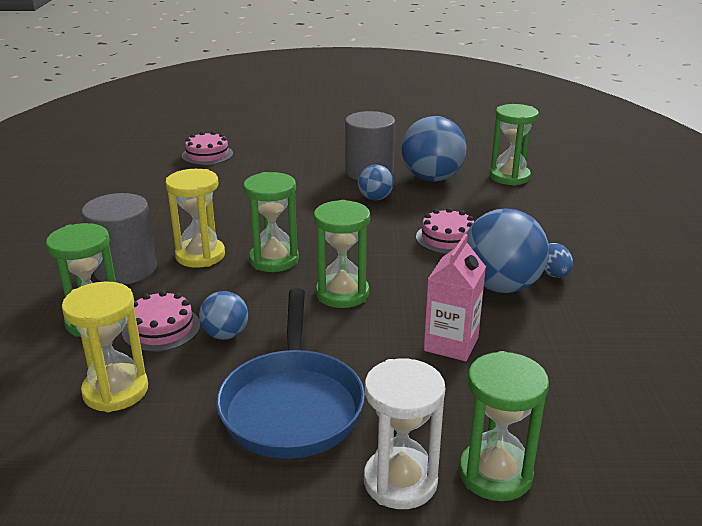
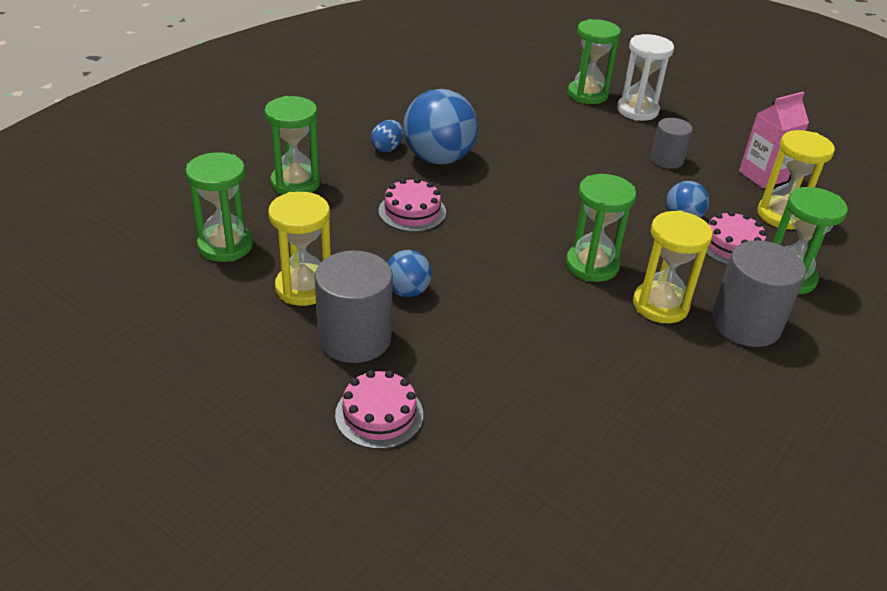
camera: 145 degrees left, 10 degrees up
pink cake [182,131,233,165] -> pink cake moved to [335,370,423,449]
blue pan [216,288,365,459] -> grey cylinder [650,118,693,169]
green hourglass [314,200,370,308] -> green hourglass moved to [265,96,320,195]
blue ball [401,116,467,181] -> yellow hourglass [268,192,331,306]
pink carton [424,234,486,361] -> pink carton moved to [739,92,809,188]

